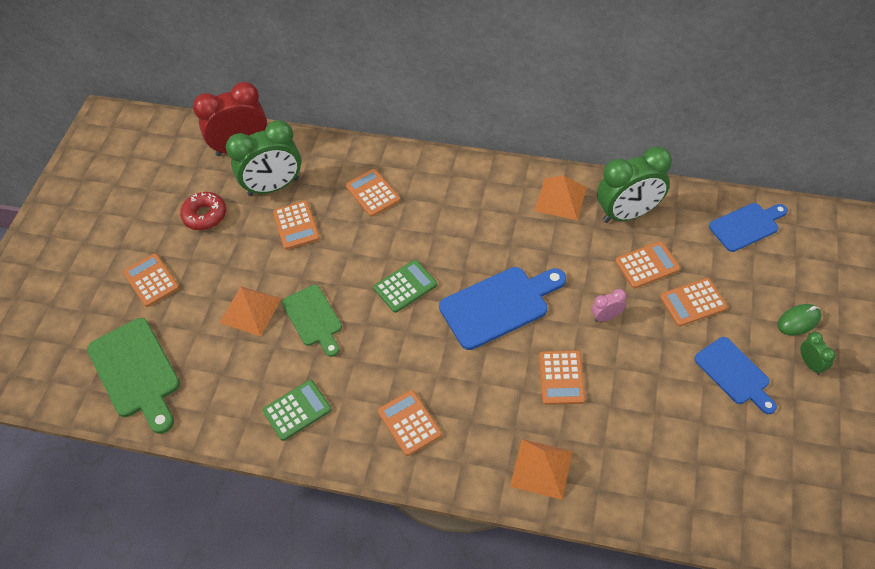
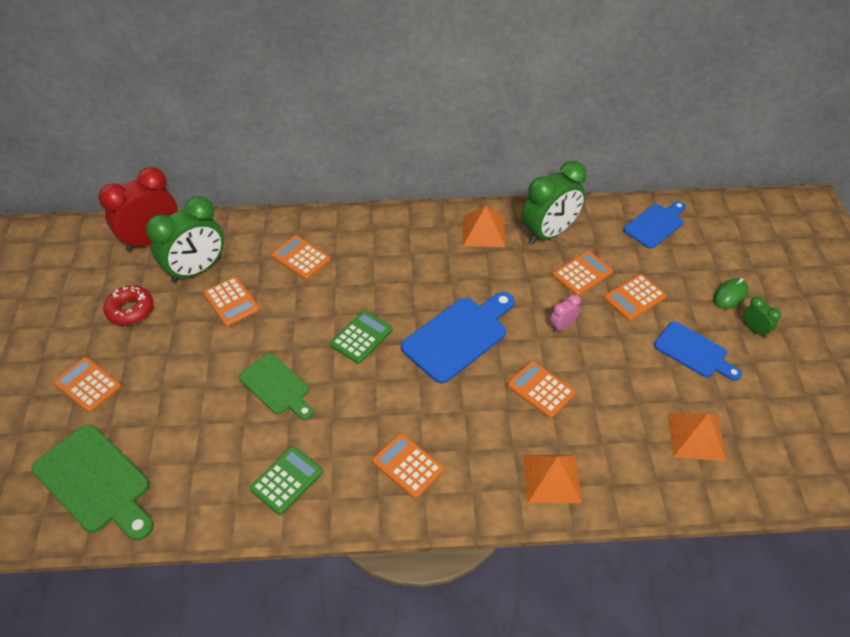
camera: 20 degrees left, 5 degrees down
orange pyramid [220,286,281,336] -> orange pyramid moved to [668,413,726,461]
orange calculator [539,351,585,405] -> orange calculator turned 150 degrees clockwise [507,361,575,418]

